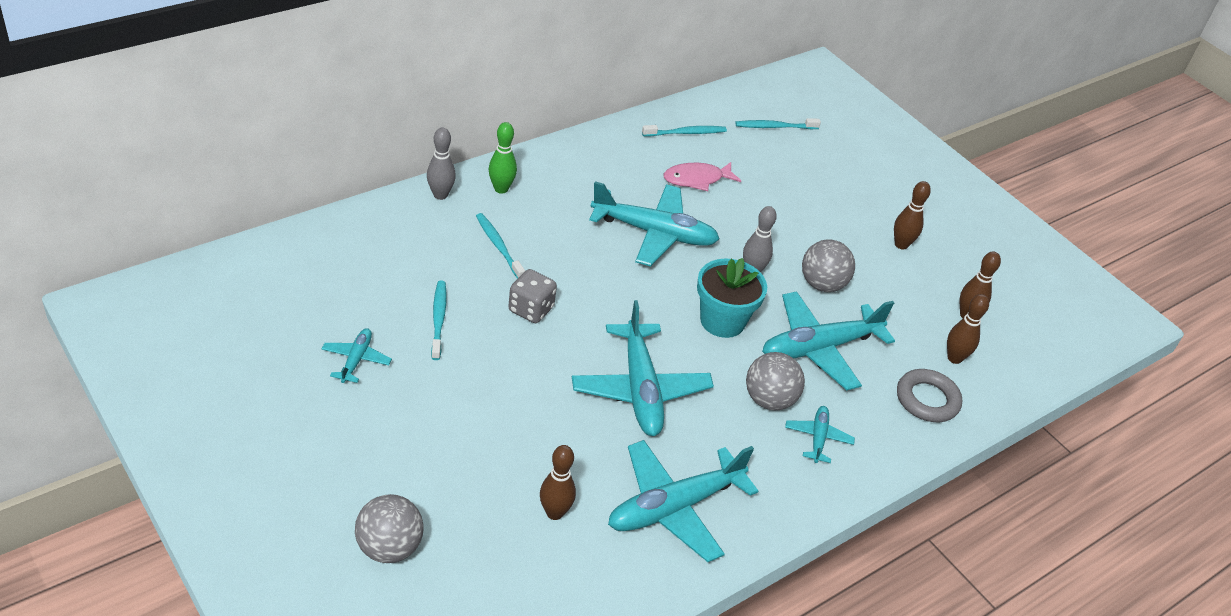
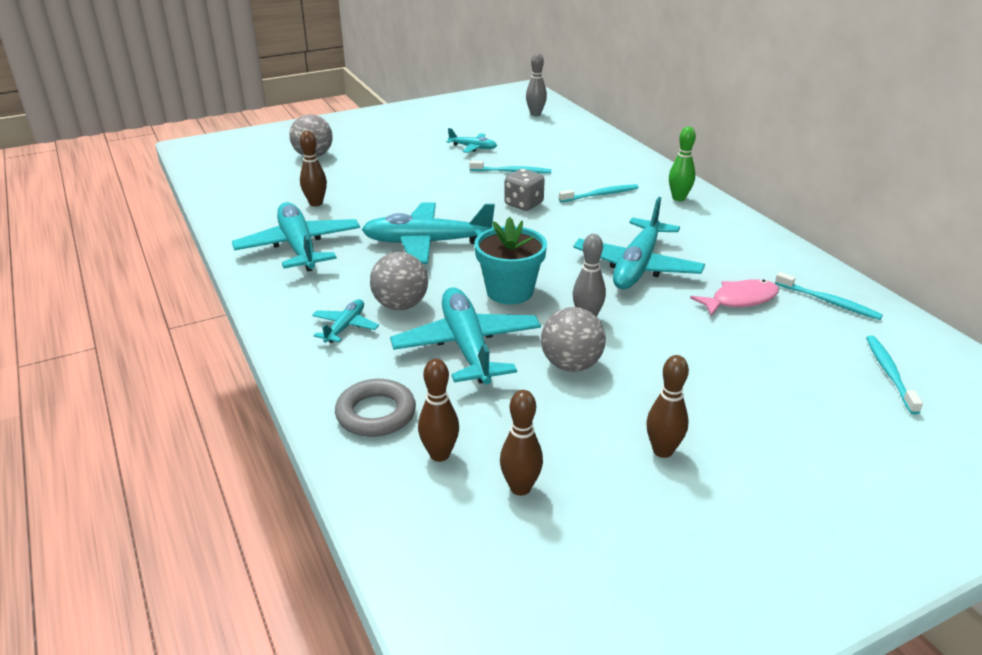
camera: 105 degrees right, 10 degrees down
grey bowling pin [427,128,456,200] -> grey bowling pin moved to [526,53,547,116]
turquoise toothbrush [642,125,727,136] -> turquoise toothbrush turned 45 degrees counterclockwise [775,272,883,320]
pink fish [664,162,741,191] -> pink fish turned 75 degrees clockwise [690,279,779,316]
turquoise plane [785,406,855,463] -> turquoise plane turned 90 degrees counterclockwise [312,299,379,343]

